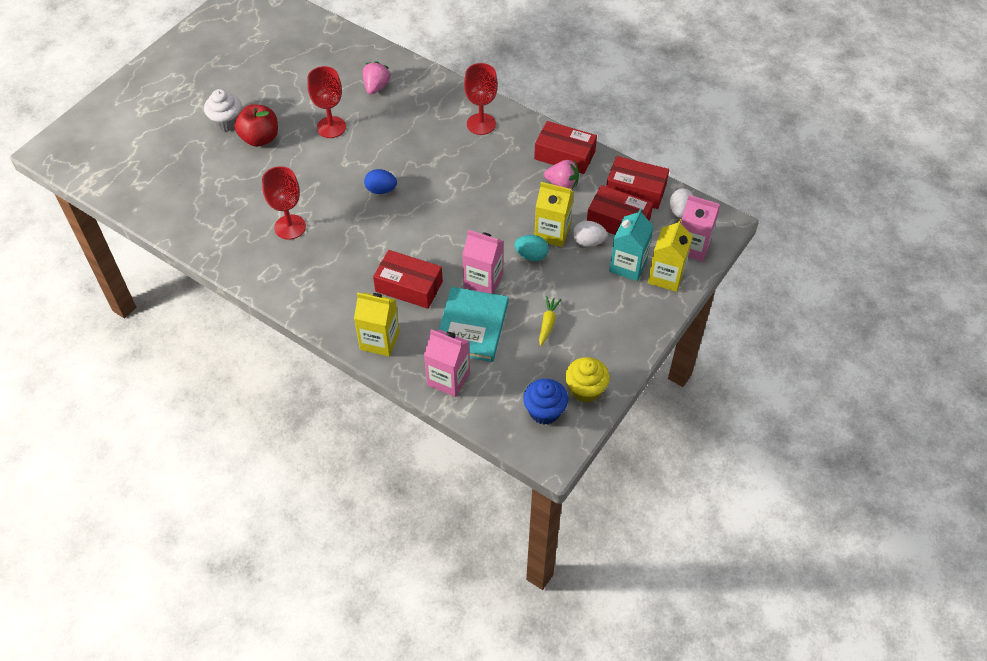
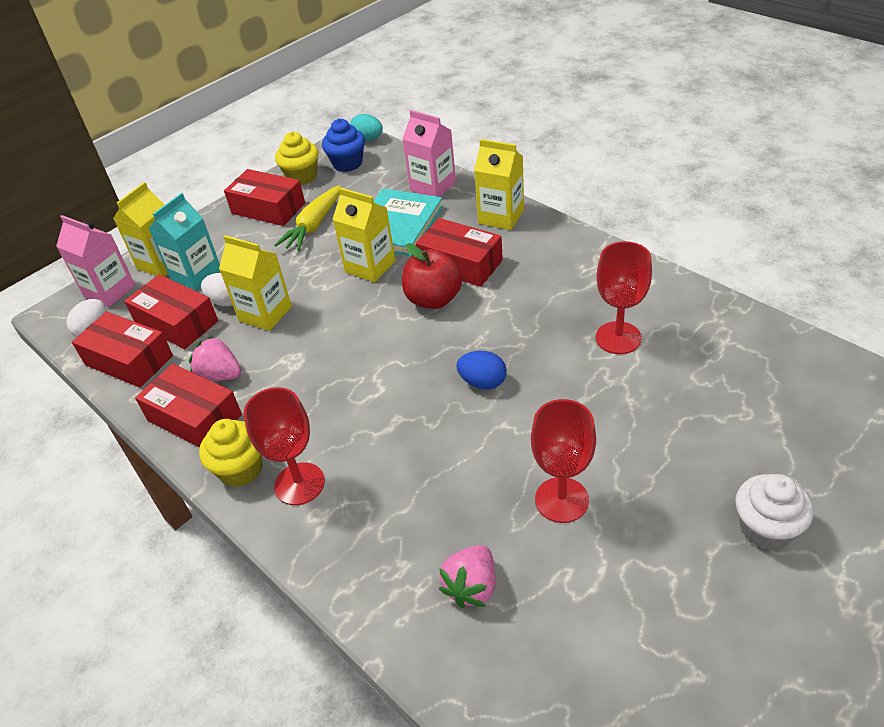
camera: 165 degrees left, 10 degrees down
red apple [234,104,278,147] -> red apple moved to [402,243,463,309]
pink carton [462,230,503,294] -> yellow carton [332,188,396,282]
turquoise egg [514,235,549,261] -> turquoise egg moved to [350,114,383,142]
yellow carrot [539,296,562,346] -> yellow carrot [274,185,341,251], size x1.60
none -> yellow cupcake [199,419,262,487]
none -> red box [224,169,305,226]

